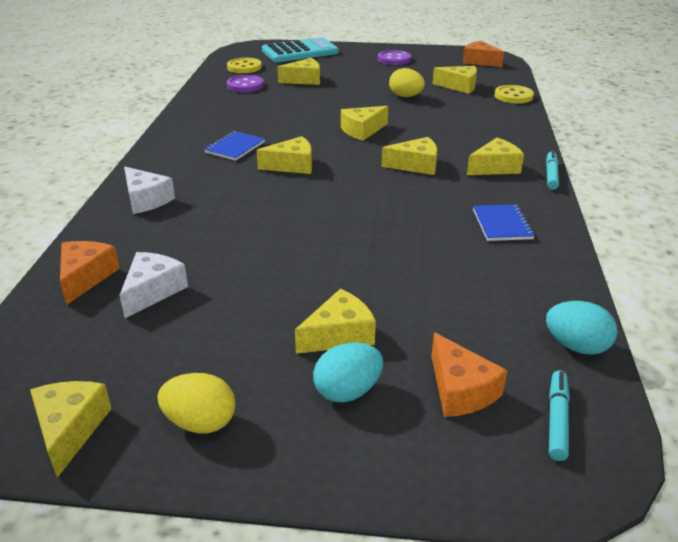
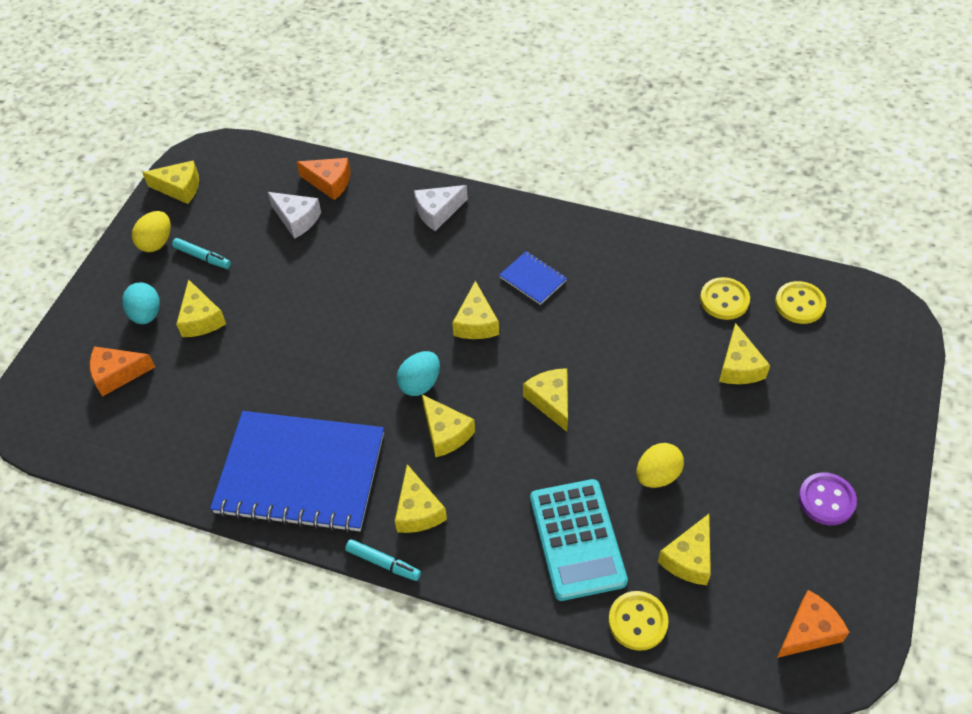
camera: 105 degrees right, 20 degrees up
purple button [227,75,264,92] -> yellow button [700,277,750,320]
turquoise calculator [262,37,339,62] -> turquoise calculator moved to [530,479,628,601]
yellow cheese [381,137,437,175] -> yellow cheese turned 45 degrees counterclockwise [422,395,475,458]
blue notebook [473,204,535,241] -> blue notebook [210,411,384,533], size x2.44
turquoise egg [546,301,618,355] -> turquoise egg moved to [397,351,440,396]
turquoise marker [549,371,570,461] -> turquoise marker moved to [172,238,231,269]

